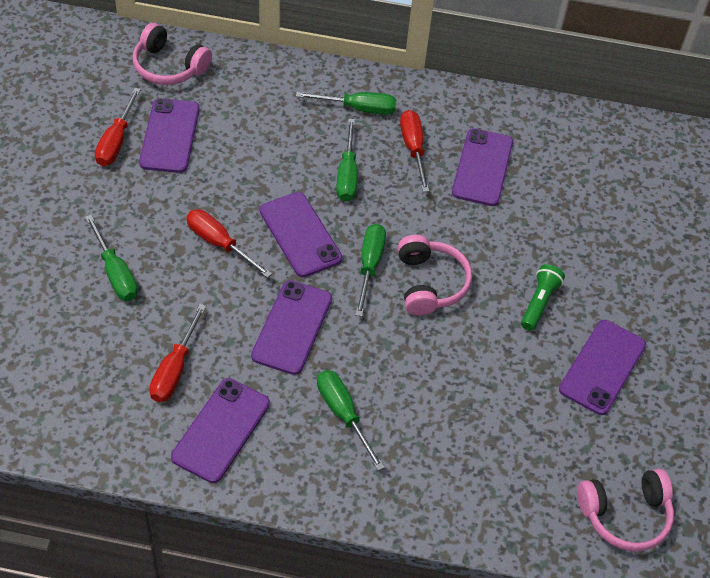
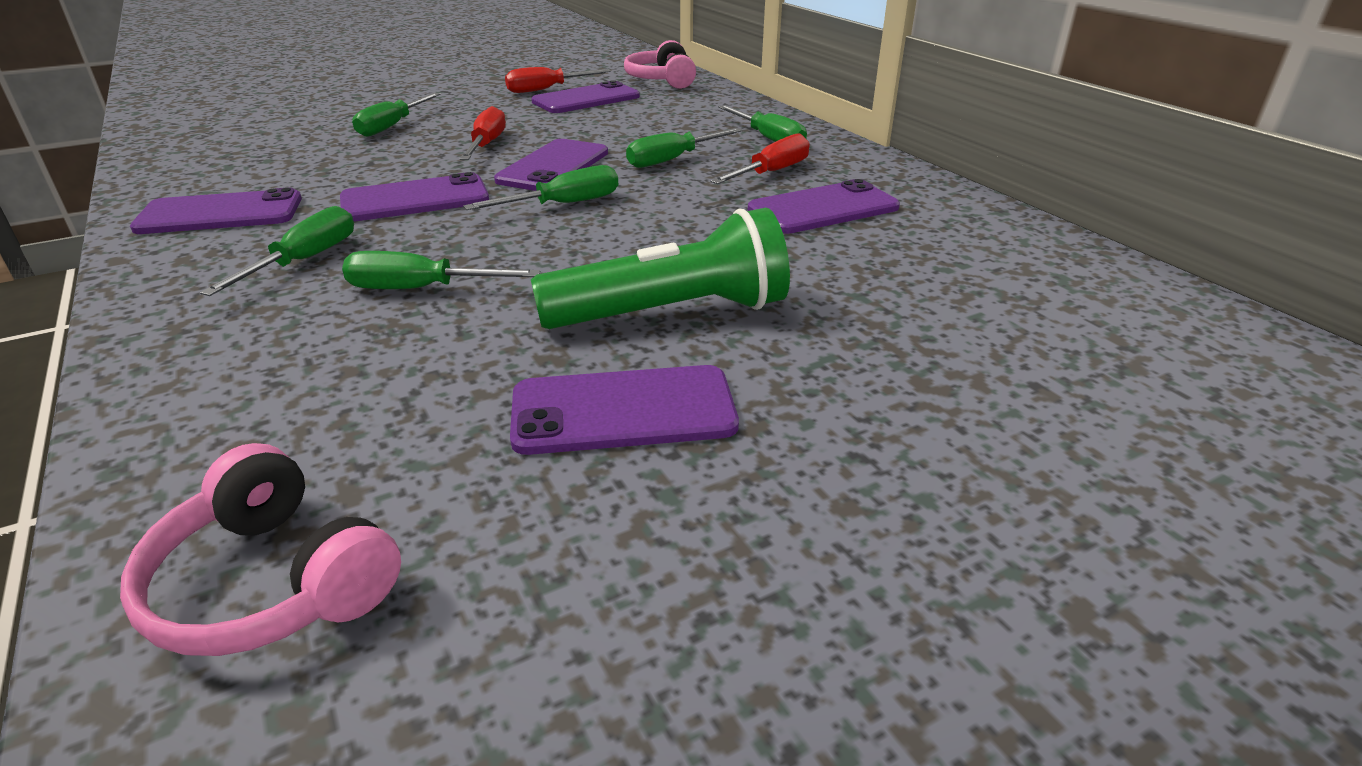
camera: 55 degrees right, 20 degrees down
red screwdriver [149,304,206,402] -> none
pink headphones [398,235,472,316] -> none
green flashlight [521,264,565,331] -> green flashlight [531,208,790,329], size x1.91
none -> green screwdriver [342,251,541,289]

